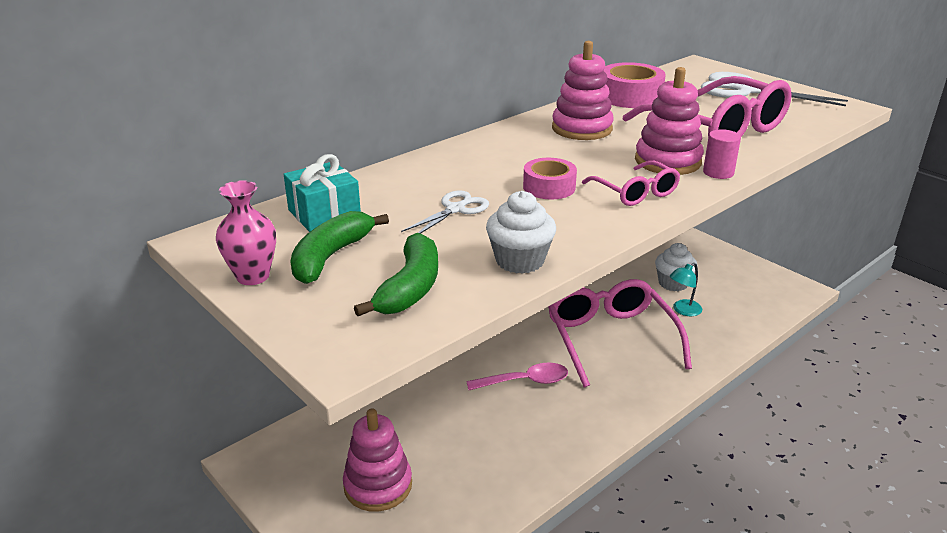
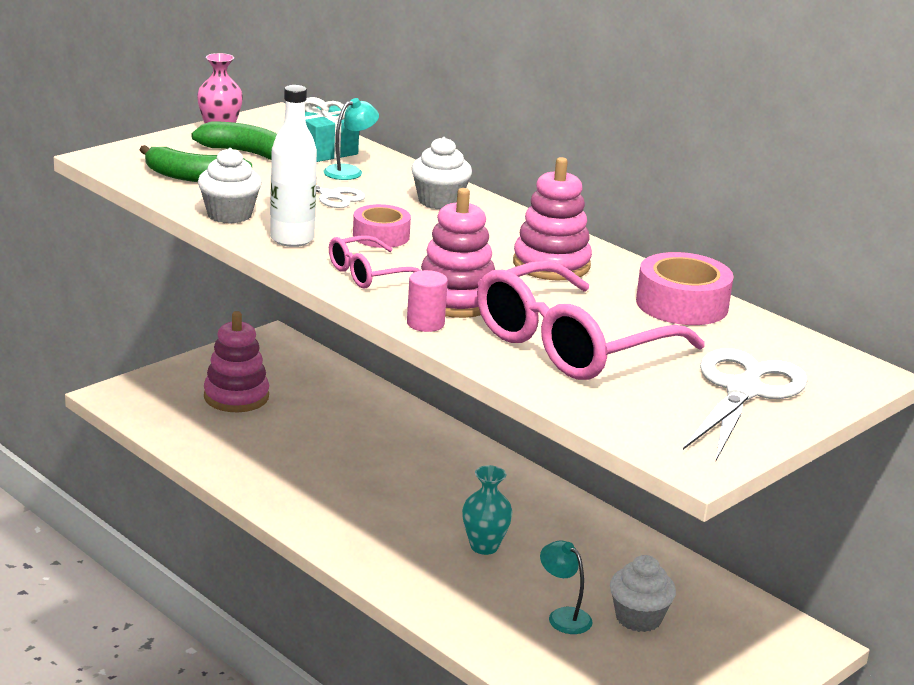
camera: 85 degrees right, 5 degrees down
pink spoon [466,363,568,390] -> none
pink glasses [548,279,692,388] -> turquoise vase [462,465,513,555]
none -> white bottle [270,85,317,247]
none -> turquoise lamp [323,98,379,180]
none -> white cupcake [412,137,472,209]

